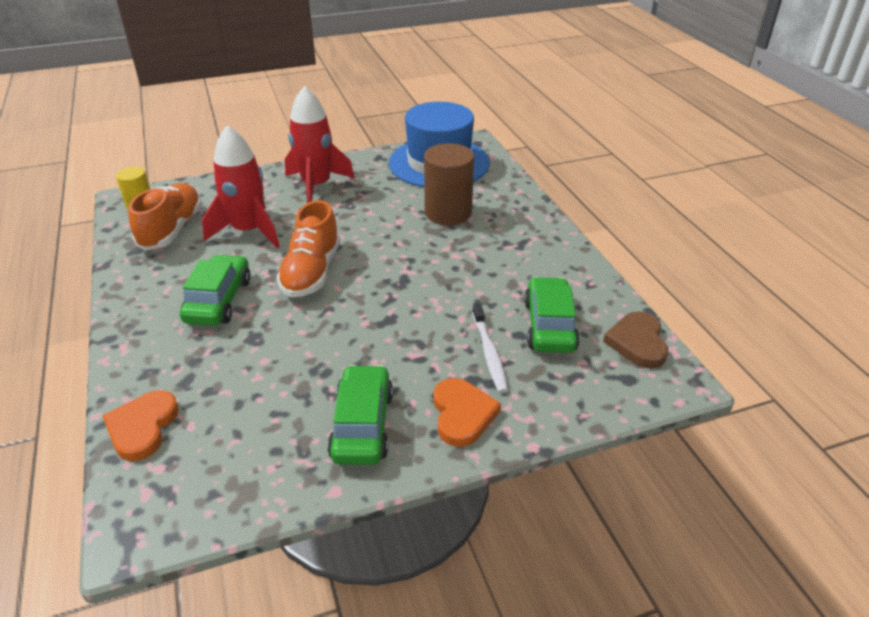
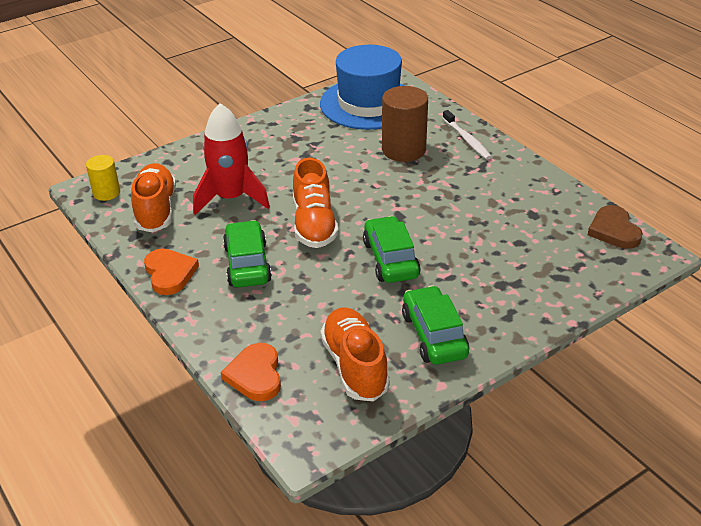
camera: 15 degrees left, 0 degrees up
red rocket [285,86,355,203] -> none
orange heart [433,378,501,447] -> orange heart moved to [144,249,199,295]
white toothbrush [472,303,508,393] -> white toothbrush moved to [443,110,492,160]
green car [524,277,580,353] -> green car moved to [363,216,421,283]
none -> orange shoe [320,307,390,401]

